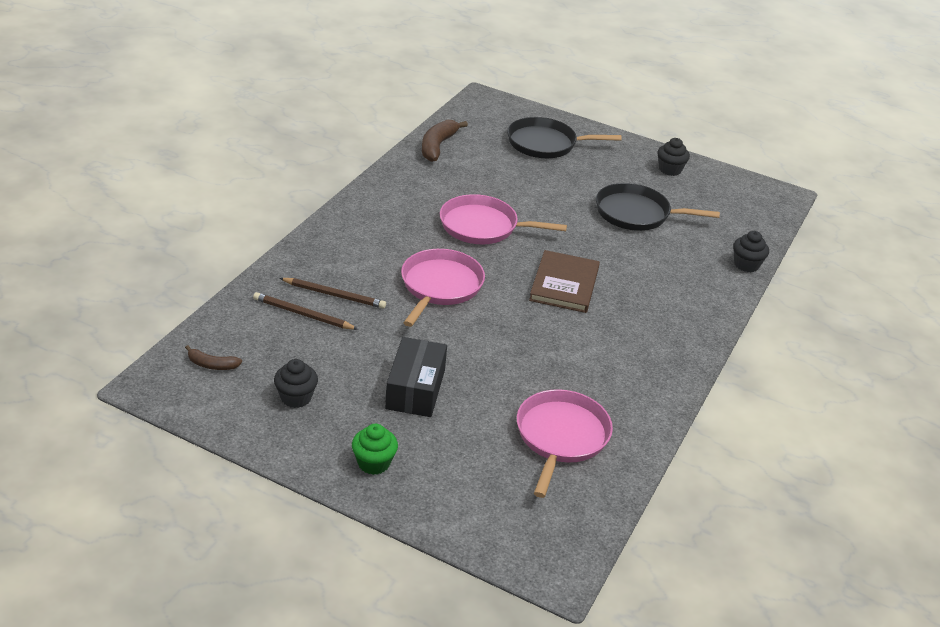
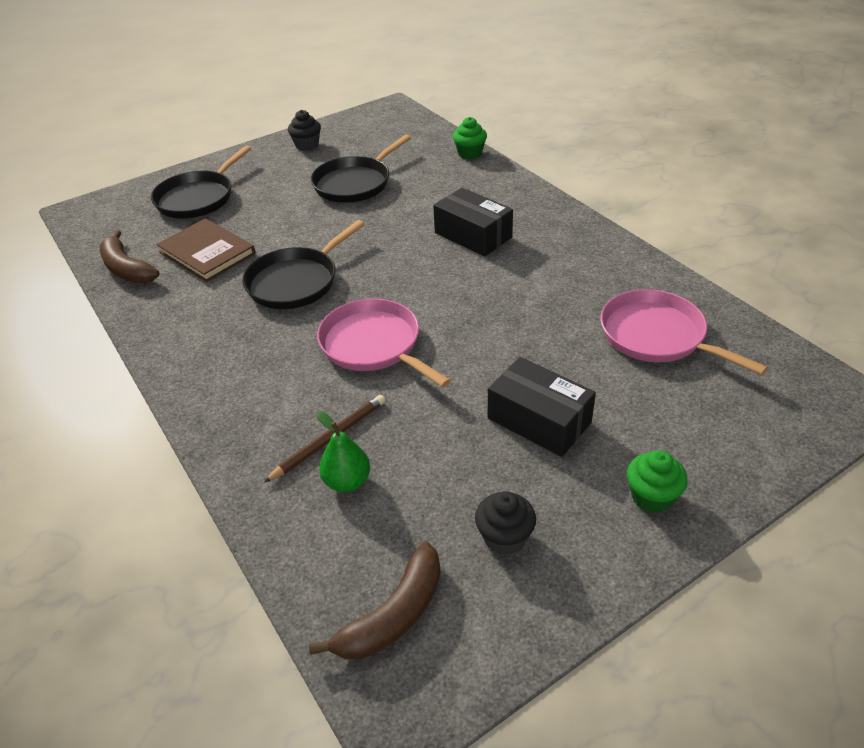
camera: 55 degrees left, 5 degrees up
brown banana [185,345,242,370] -> brown banana [309,542,441,659], size x1.76
brown pencil [253,292,359,330] -> green pear [317,412,370,492]
pink pan [440,194,567,244] -> black pan [242,220,364,309]
brown book [529,250,600,313] -> brown book moved to [156,218,256,282]
black cupcake [733,231,769,272] -> green cupcake [453,117,487,159]
none -> black box [433,188,513,257]

